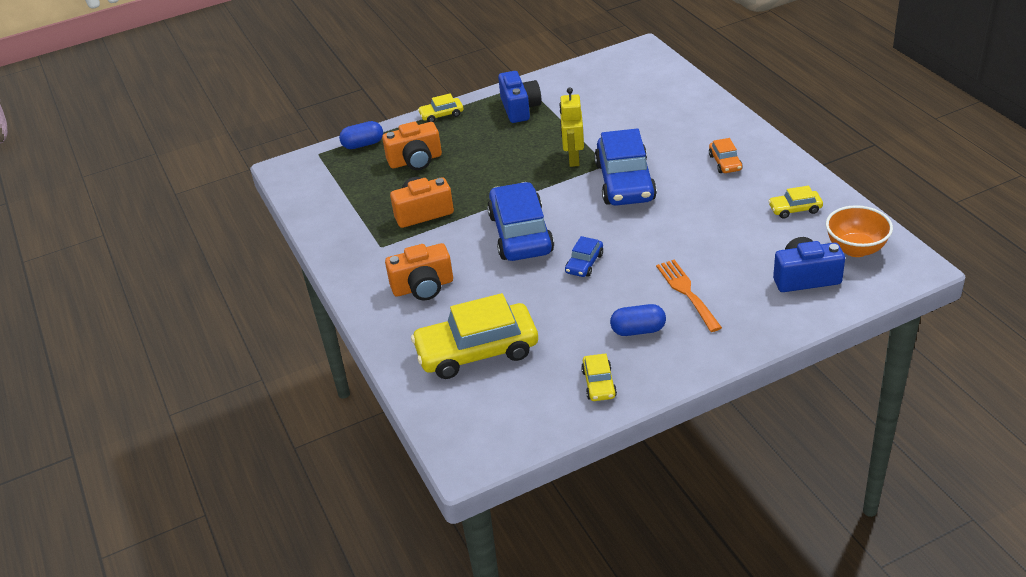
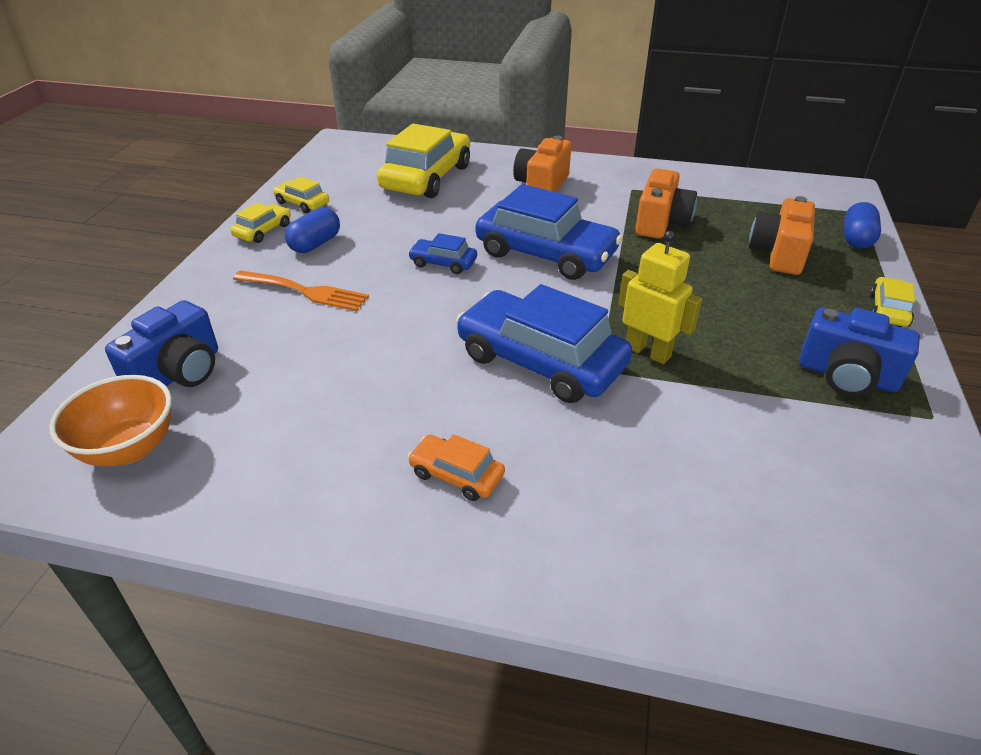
camera: 125 degrees right, 0 degrees up
blue car [565,236,603,277] -> blue car turned 45 degrees counterclockwise [408,233,477,274]
yellow car [768,186,823,219] -> yellow car moved to [230,203,291,243]

